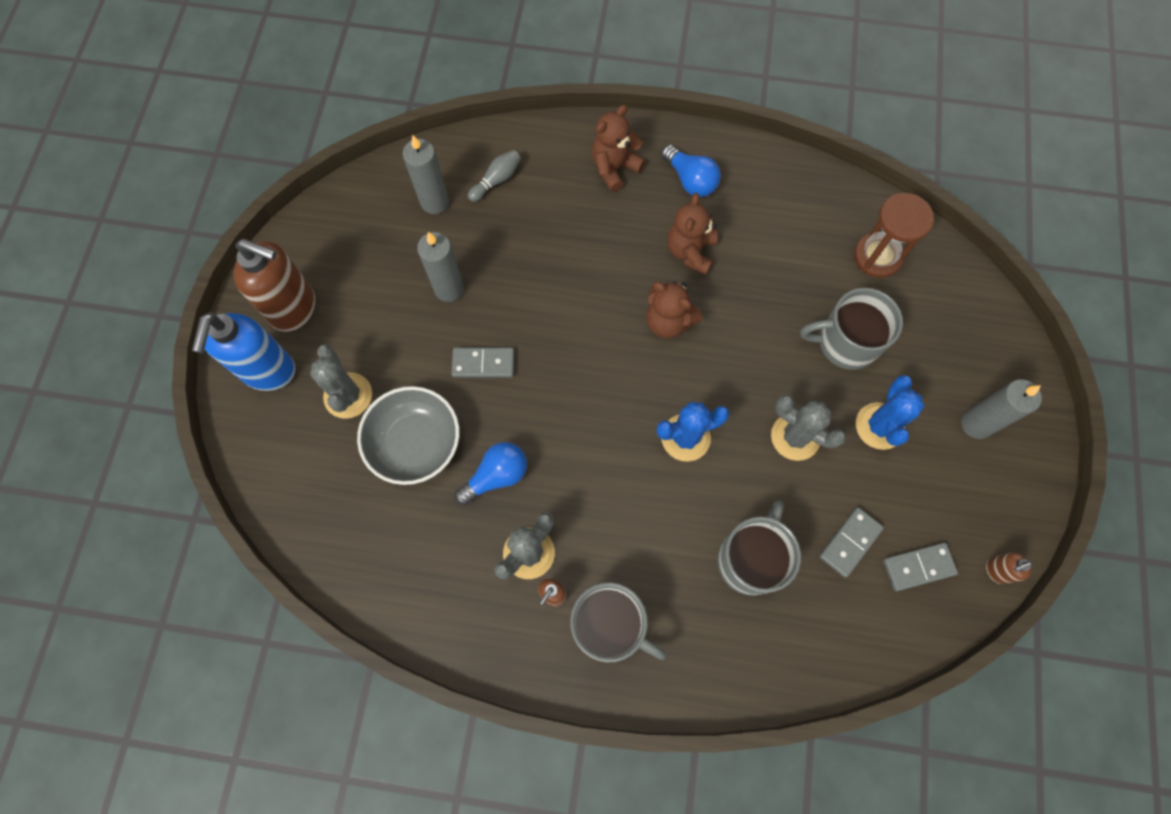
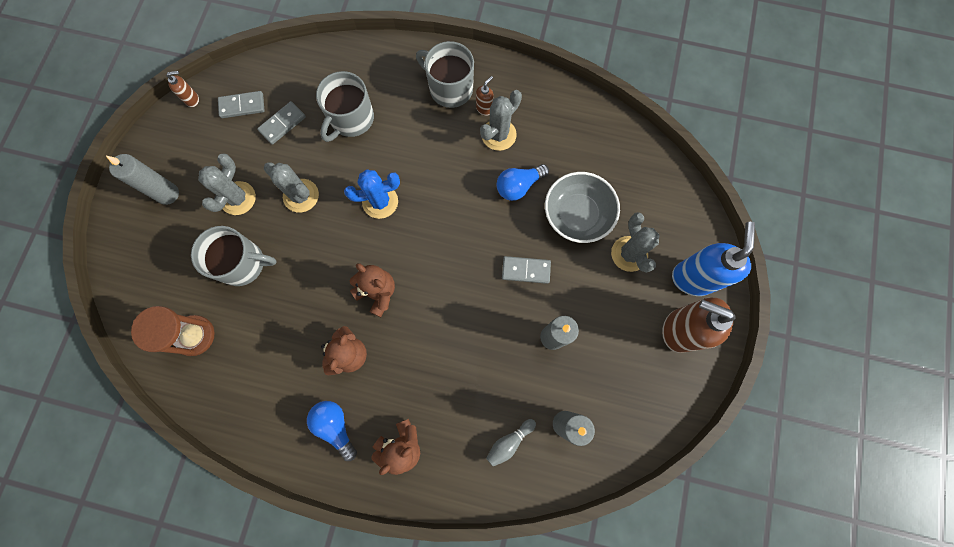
camera: 175 degrees left, 5 degrees up
blue cactus [856,375,925,450] -> grey cactus [198,153,256,215]

